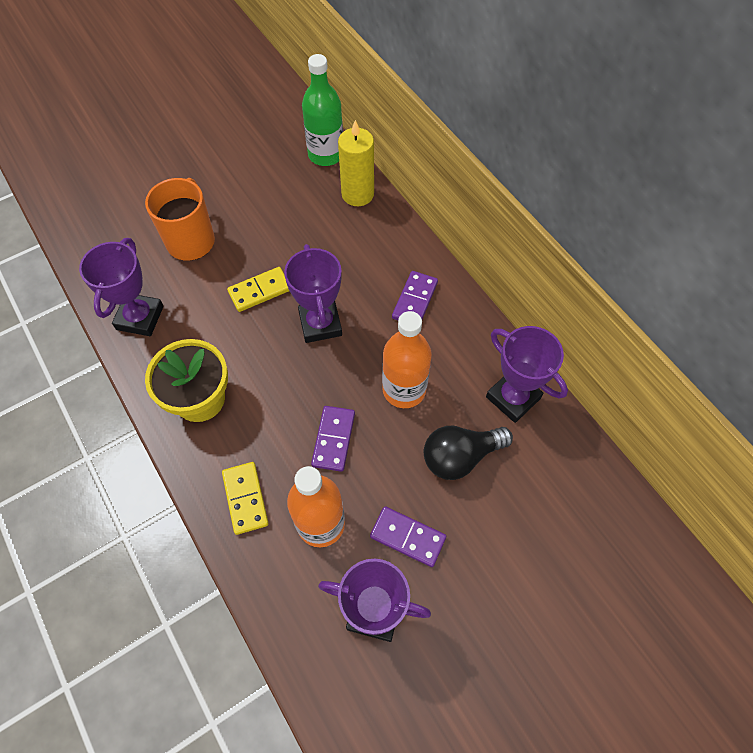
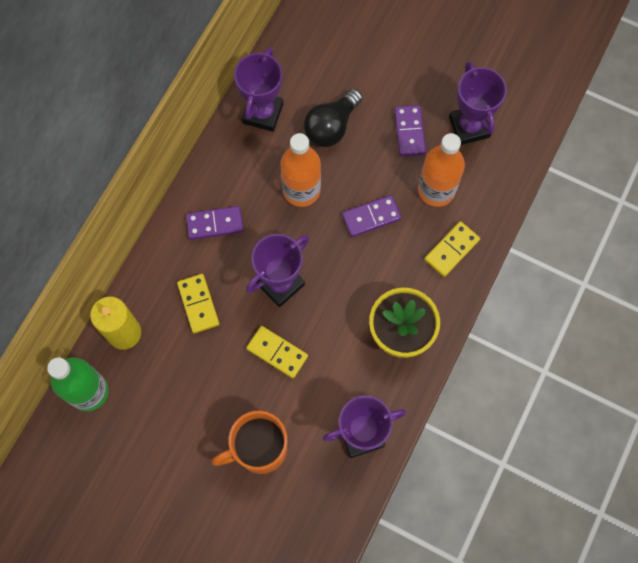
camera: 120 degrees left, 10 degrees up
black light bulb [424,426,513,480] -> black light bulb turned 90 degrees clockwise [304,89,363,147]
none -> yellow domino [177,274,219,333]

